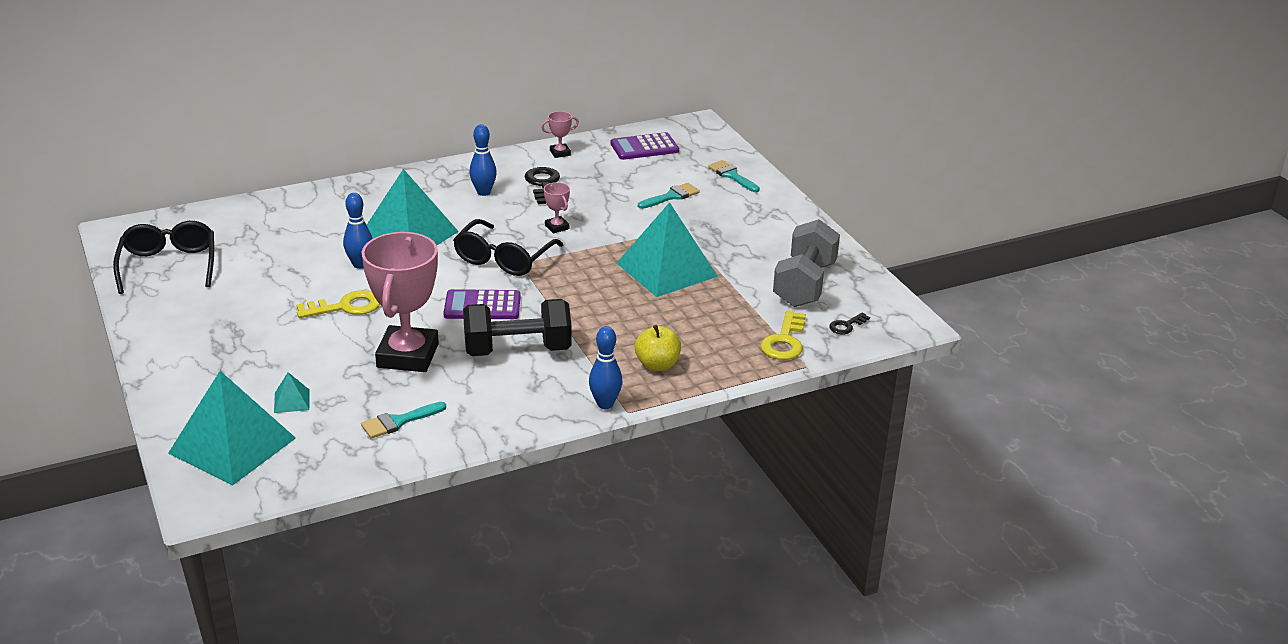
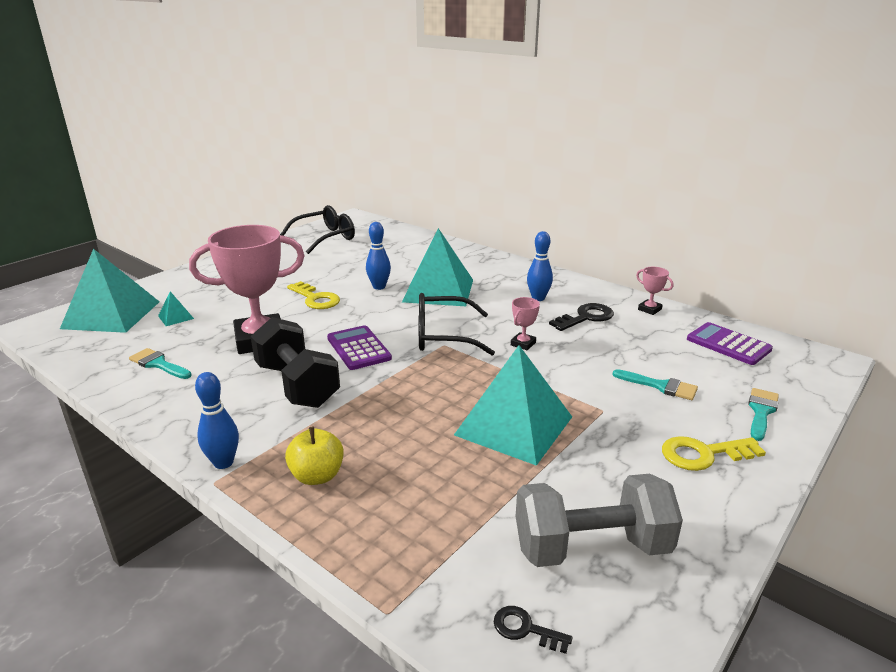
camera: 65 degrees right, 5 degrees down
yellow key [760,310,806,360] -> yellow key moved to [662,436,766,471]

